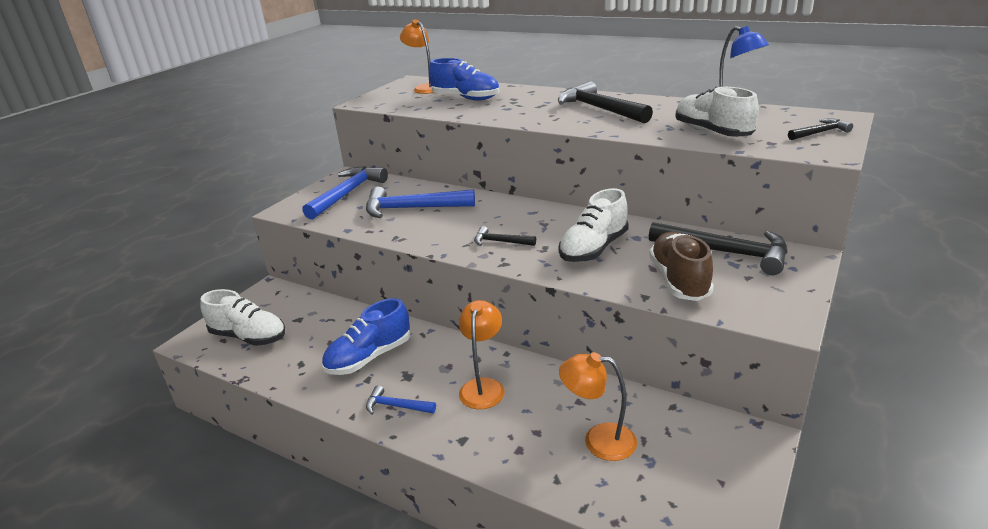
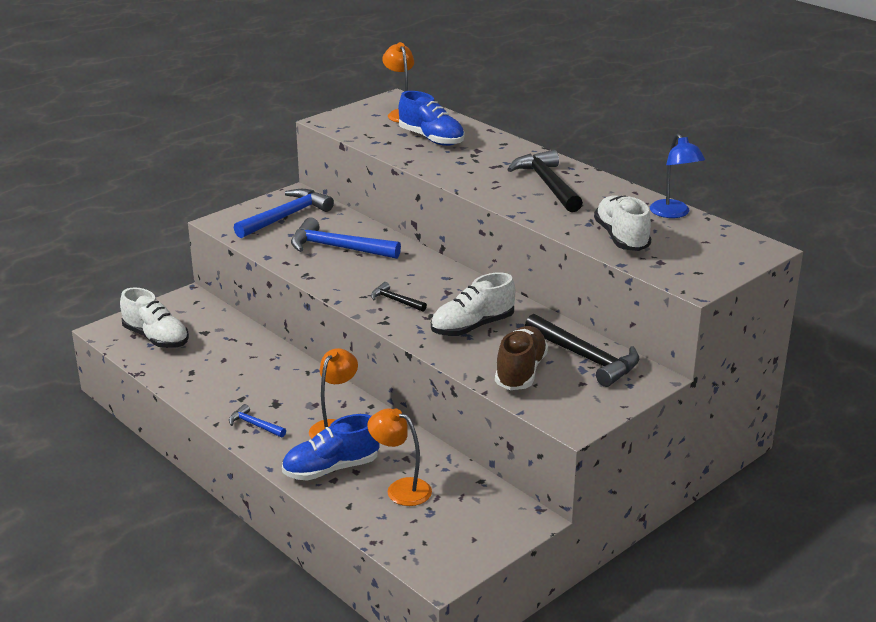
camera: 15 degrees right, 0 degrees up
blue shoe [322,298,410,375] -> blue shoe moved to [282,414,380,481]
black hammer [788,118,853,140] -> none

